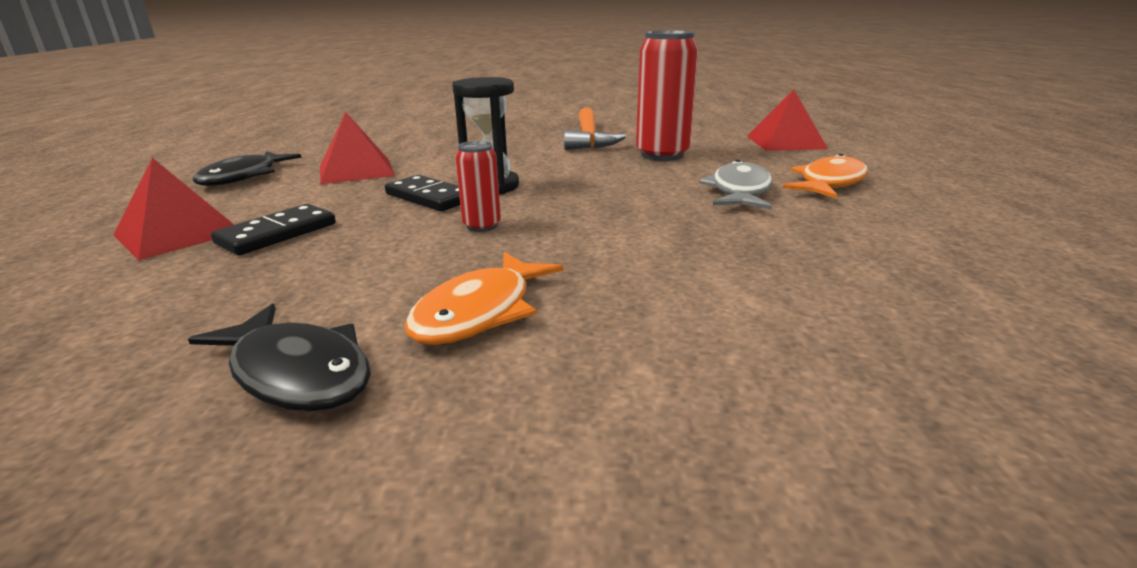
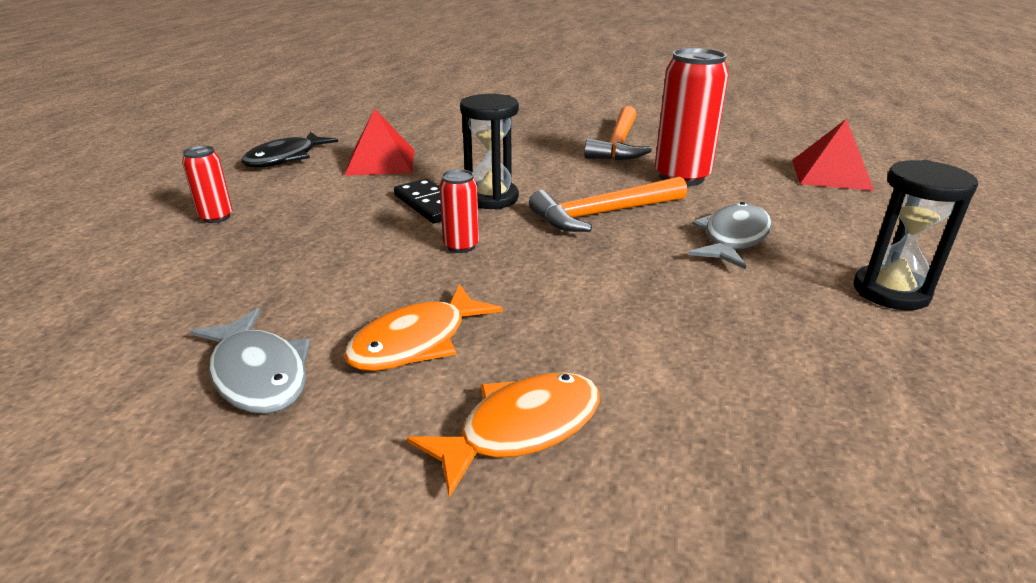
camera: 15 degrees right, 5 degrees up
red pyramid [114,158,234,260] -> red can [182,146,233,223]
black fish [188,304,371,412] -> grey fish [190,308,310,414]
black domino [211,204,336,255] -> none
orange fish [783,154,868,198] -> orange fish moved to [407,372,600,498]
none -> orange hammer [529,176,687,232]
none -> black hourglass [854,160,978,310]

